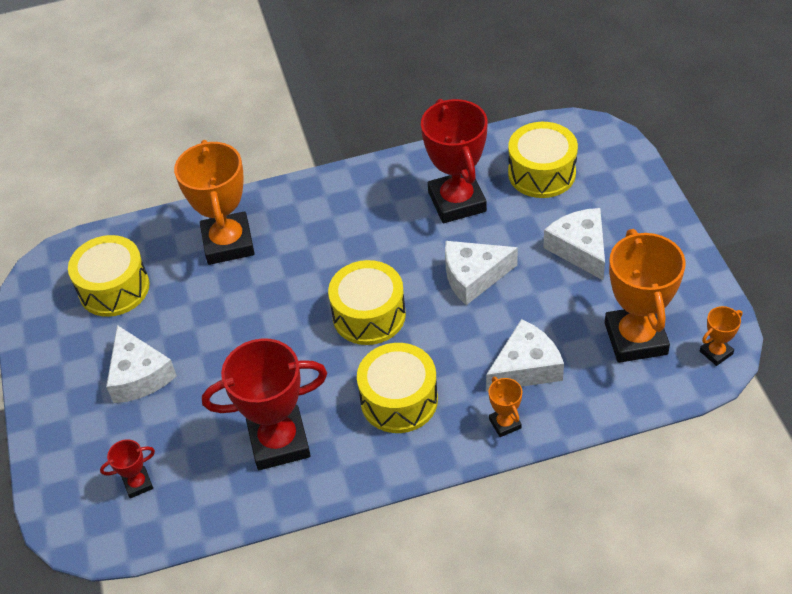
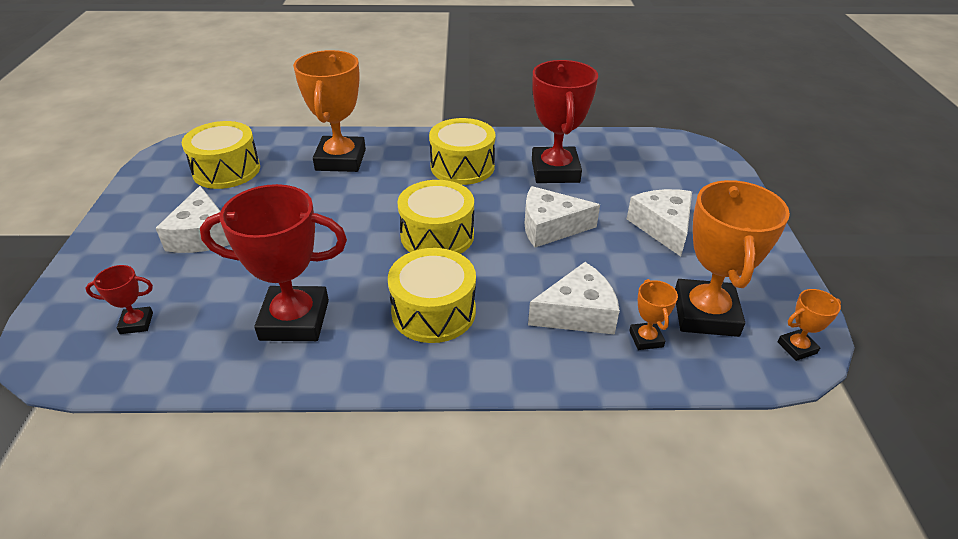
camera: 10 degrees right, 10 degrees down
orange trophy [489,377,522,437] -> orange trophy moved to [629,279,678,350]
yellow drum [508,122,578,198] -> yellow drum moved to [429,118,495,185]

